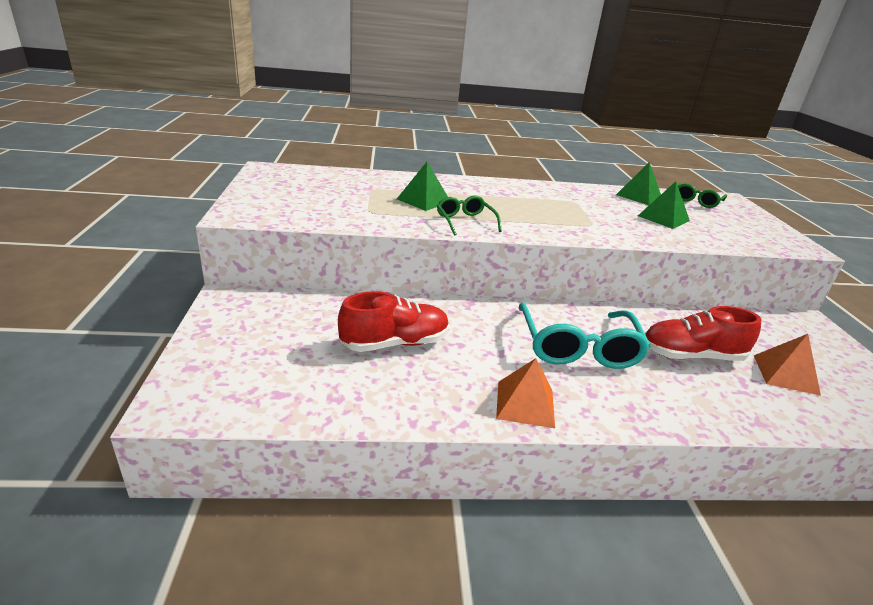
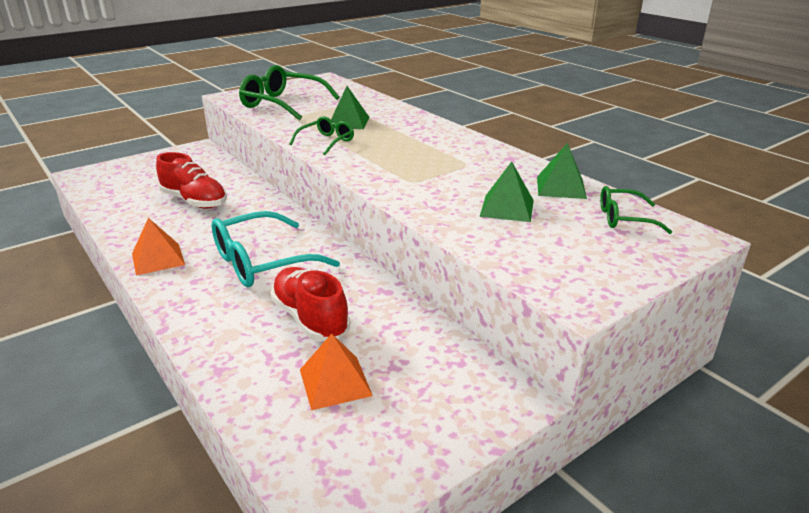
camera: 60 degrees right, 0 degrees up
none -> green glasses [239,65,340,120]

